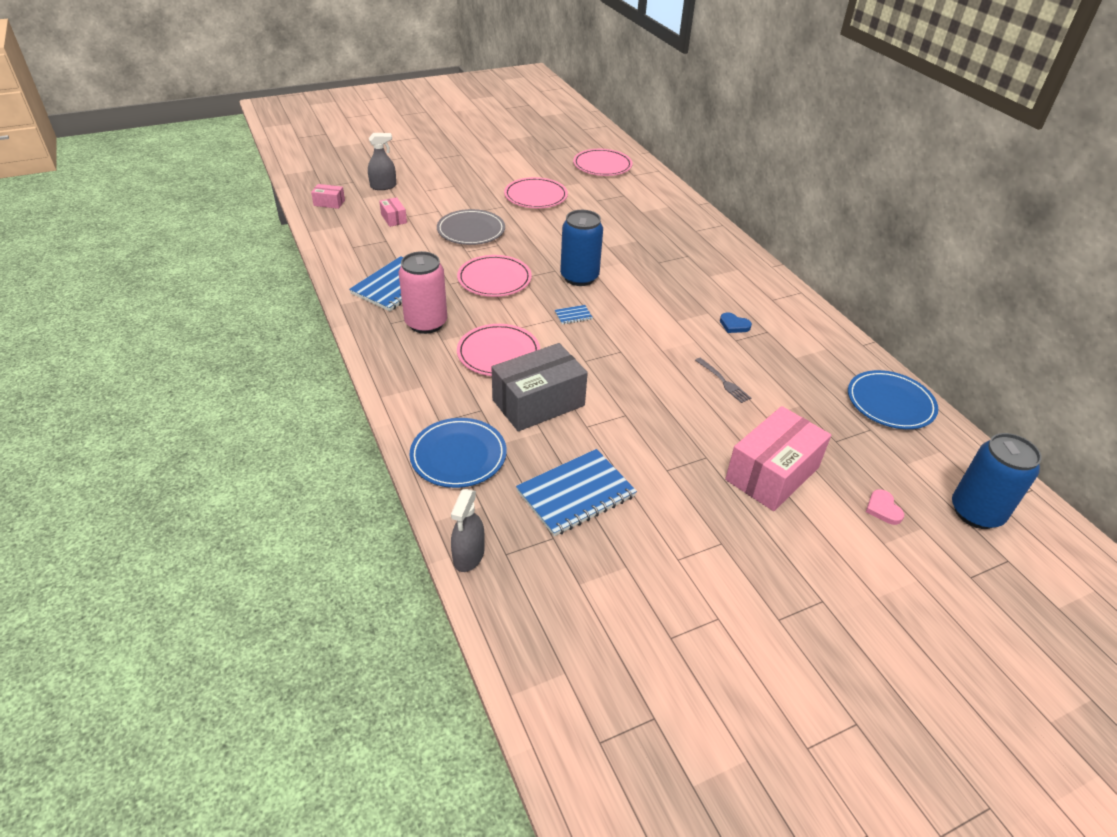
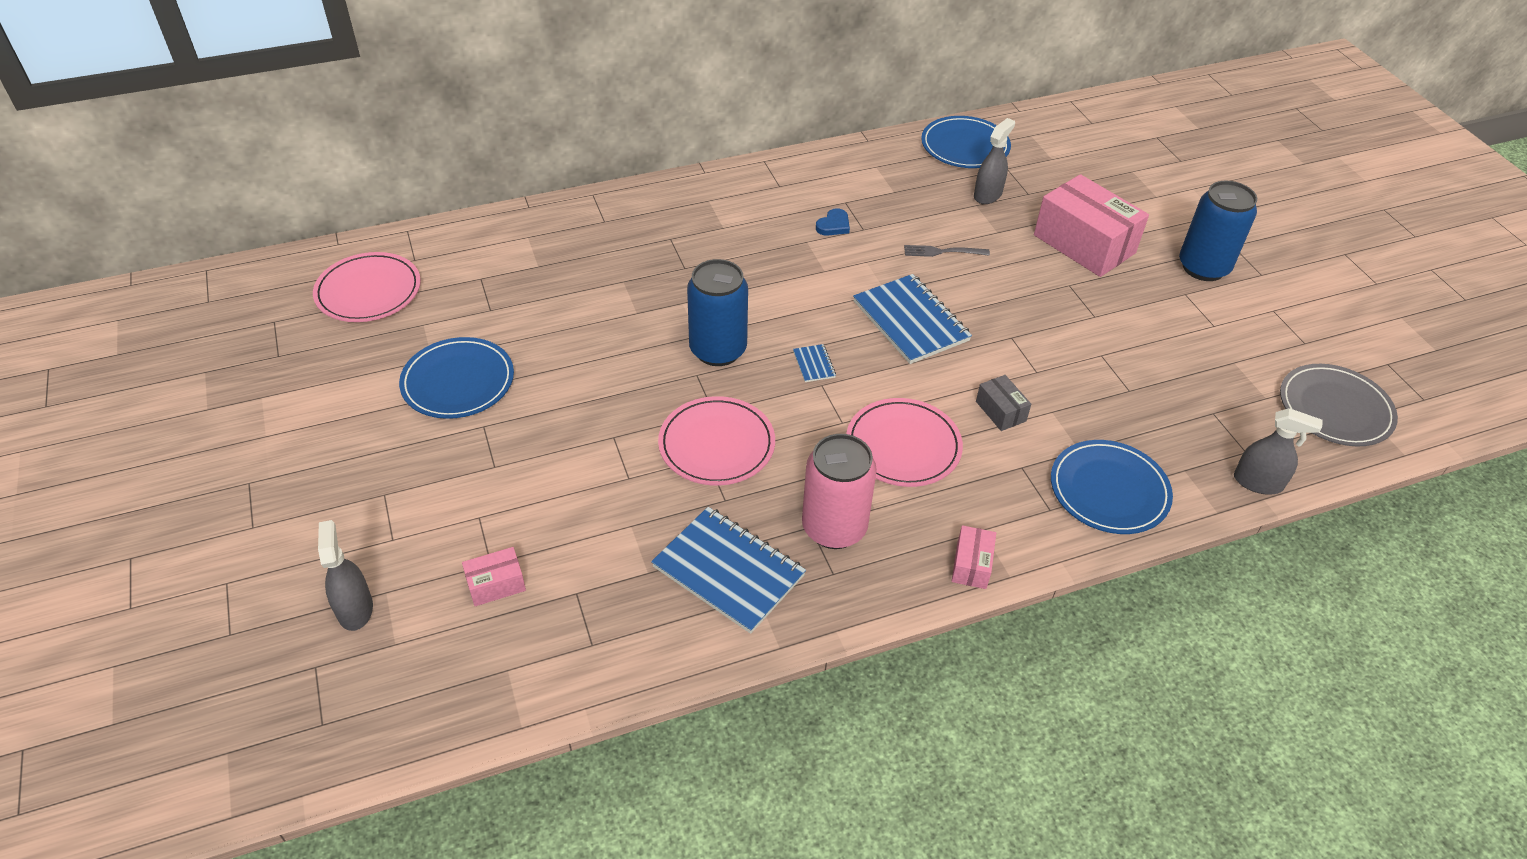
camera: 85 degrees left, 5 degrees up
pink box [311,184,345,209] -> pink box moved to [952,525,996,589]
grey plate [437,209,505,245] -> grey plate moved to [1280,364,1398,446]
grey box [492,343,588,431] -> grey box [976,375,1031,431], size x0.46
pink plate [504,177,568,208] -> blue plate [399,337,514,419]
blue notebook [516,449,637,536] -> blue notebook moved to [853,274,972,364]
grey fork [695,358,751,403] -> grey fork turned 150 degrees counterclockwise [904,245,990,257]
pink heart [866,489,904,525] -> none
blue can [952,433,1042,529] -> blue can moved to [1179,181,1257,281]
none -> grey spray bottle [974,118,1015,204]

